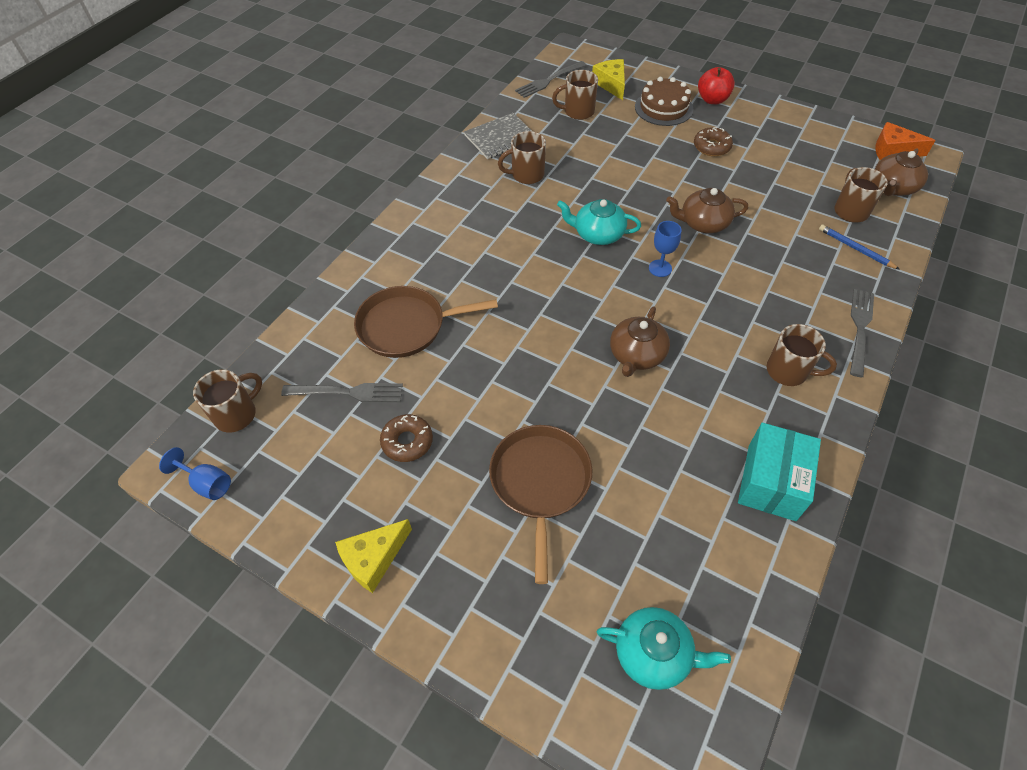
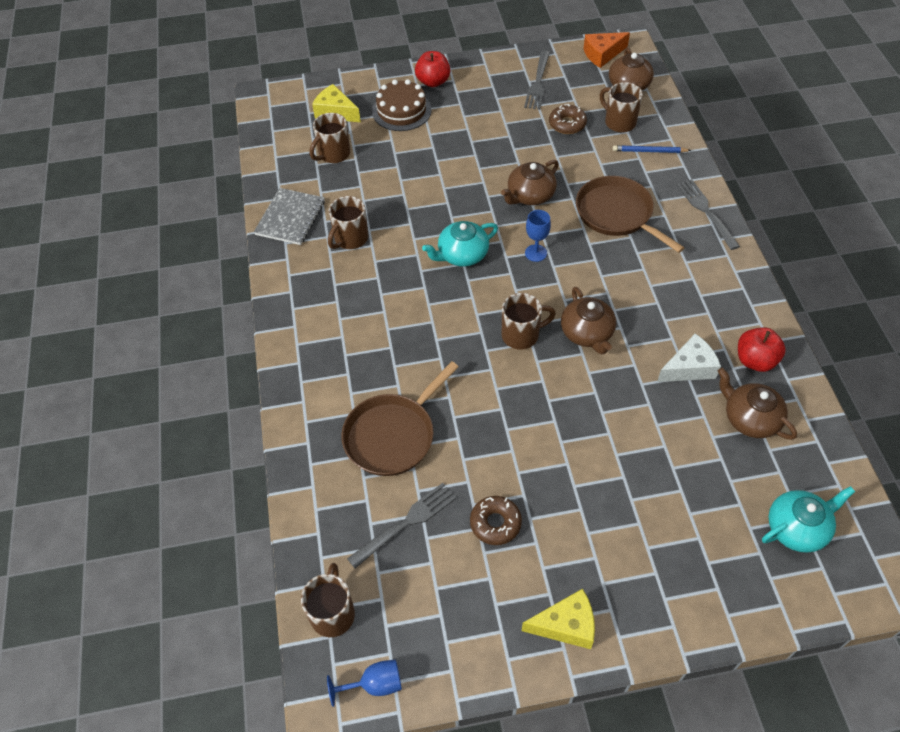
camera: 40 degrees left, 0 degrees up
yellow cheese [335,519,412,593] -> yellow cheese turned 105 degrees counterclockwise [522,589,595,649]
brown pan [489,425,592,584] -> brown pan moved to [576,176,684,253]
grey fork [515,61,587,98] -> grey fork moved to [524,51,550,110]
brown donut [694,127,733,156] -> brown donut moved to [549,104,587,134]
turquoise box [738,423,821,521] -> red apple [738,328,786,372]
brown mug [767,324,837,386] -> brown mug moved to [502,293,556,350]
none -> white cheese [657,334,721,382]
none -> brown teapot [718,368,797,440]

